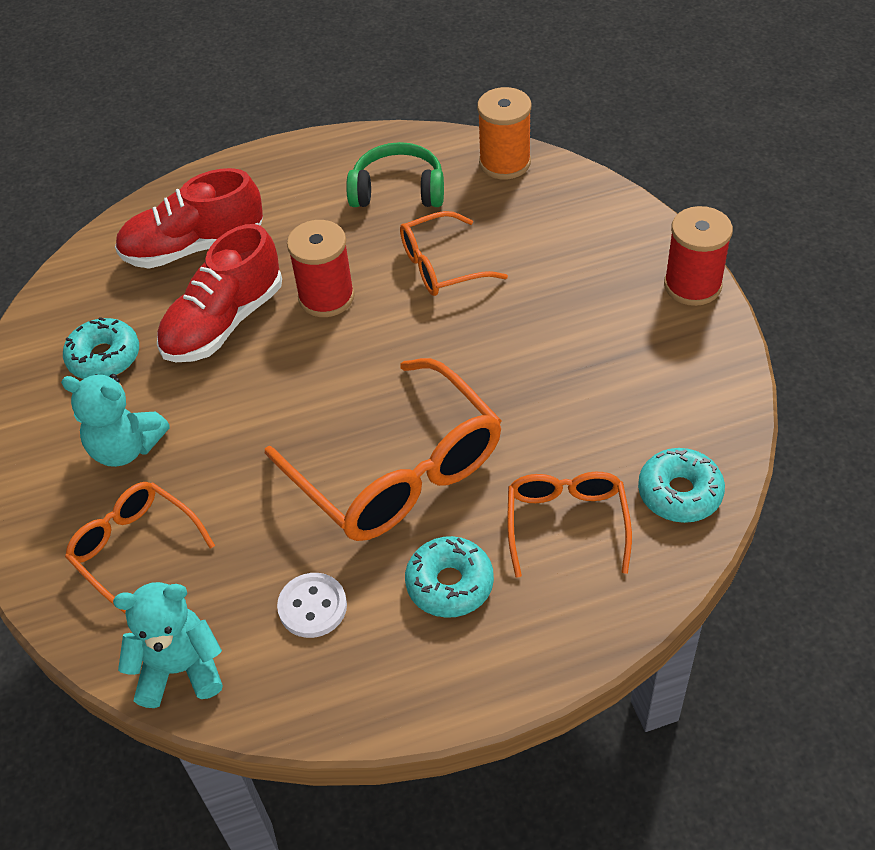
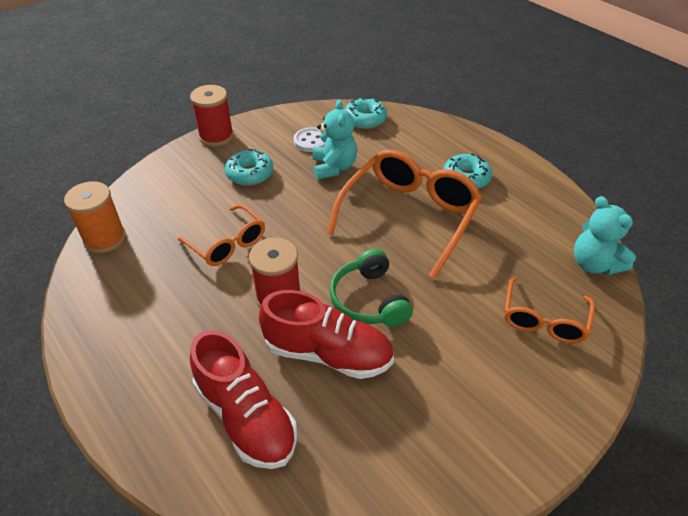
camera: 115 degrees left, 5 degrees down
turquoise teddy bear [61,374,170,467] -> turquoise teddy bear moved to [312,99,357,180]
turquoise donut [63,317,139,379] -> turquoise donut moved to [225,149,273,186]
white button [277,573,347,638] -> white button moved to [293,127,325,152]
green headphones [346,142,444,207] -> green headphones moved to [329,249,413,327]
orange glasses [507,472,632,578] -> none

